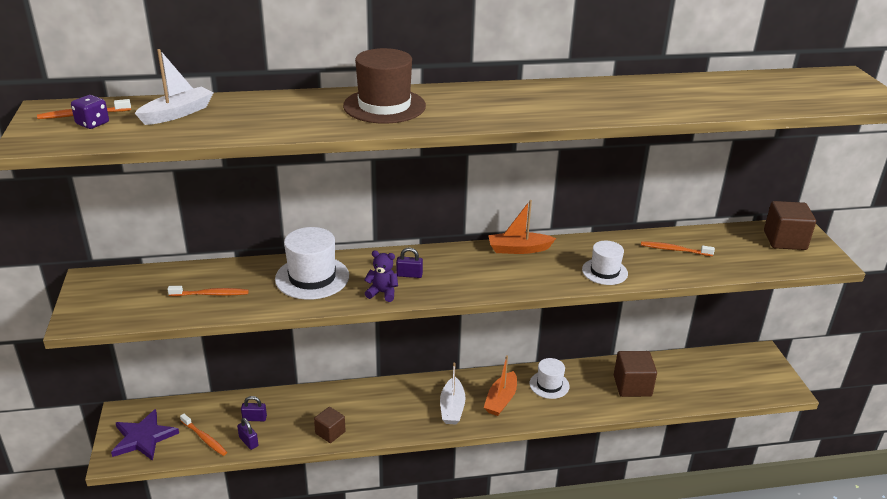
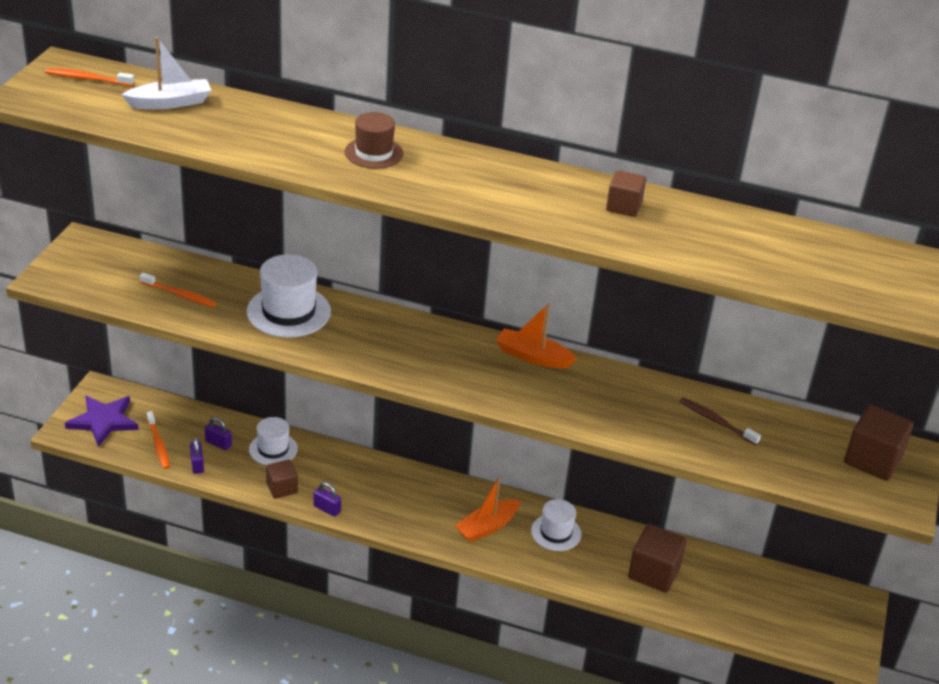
camera: 25 degrees right, 5 degrees up
purple dice [71,95,109,129] -> none
brown hat [343,48,426,124] -> brown hat [345,112,404,169], size x0.63
purple teddy bear [364,250,398,302] -> none
purple padlock [396,247,423,278] -> purple padlock moved to [314,482,341,517]
white boat [440,362,466,425] -> none
white hat [582,241,628,285] -> white hat moved to [249,417,298,465]
orange toothbrush [641,241,715,256] -> brown toothbrush [680,397,761,446]
none -> brown cube [606,170,646,217]

